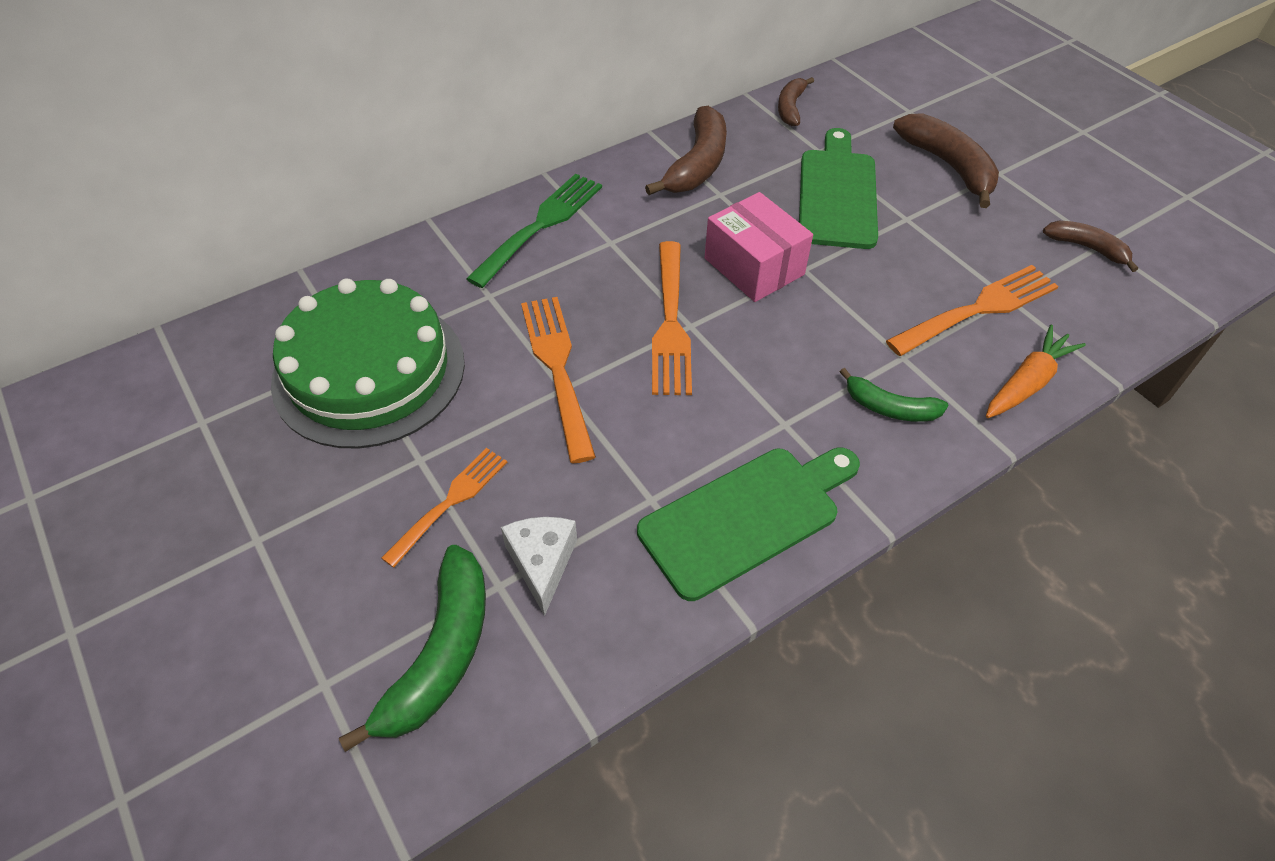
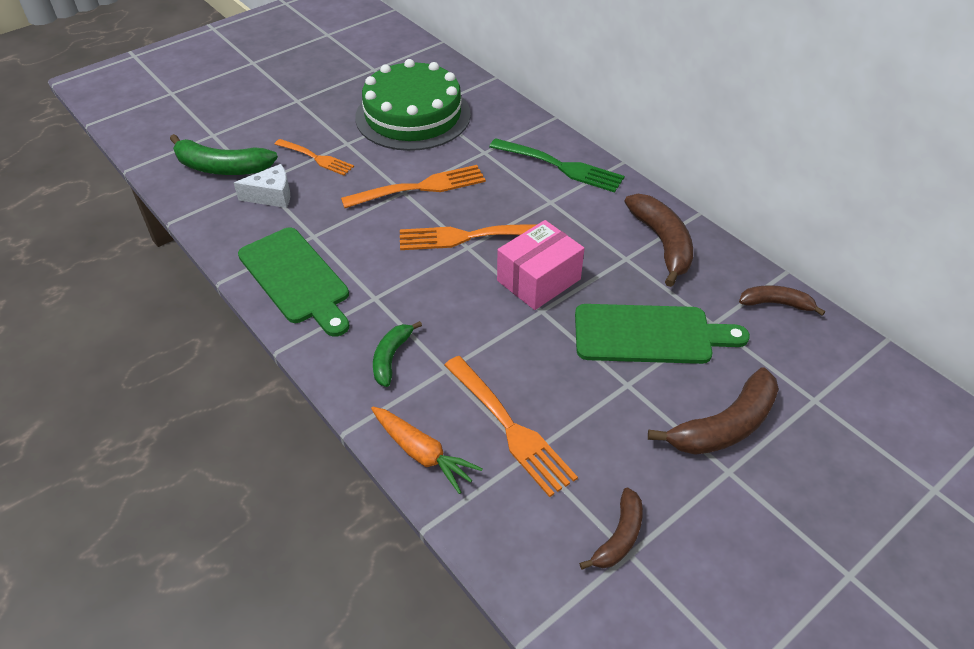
camera: 85 degrees right, 5 degrees down
brown banana [645,106,727,195] -> brown banana turned 120 degrees counterclockwise [625,194,693,287]

